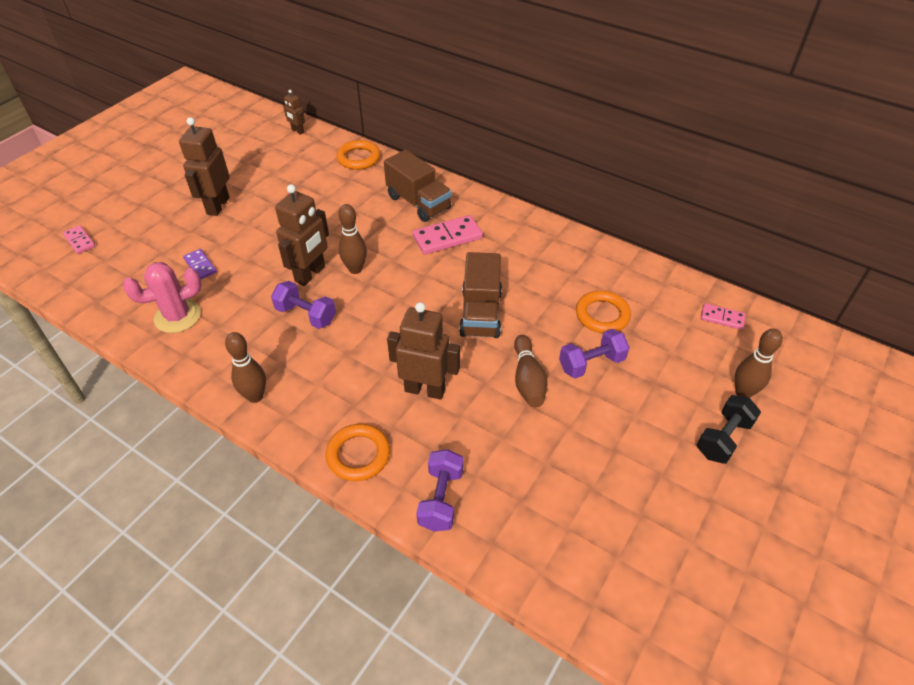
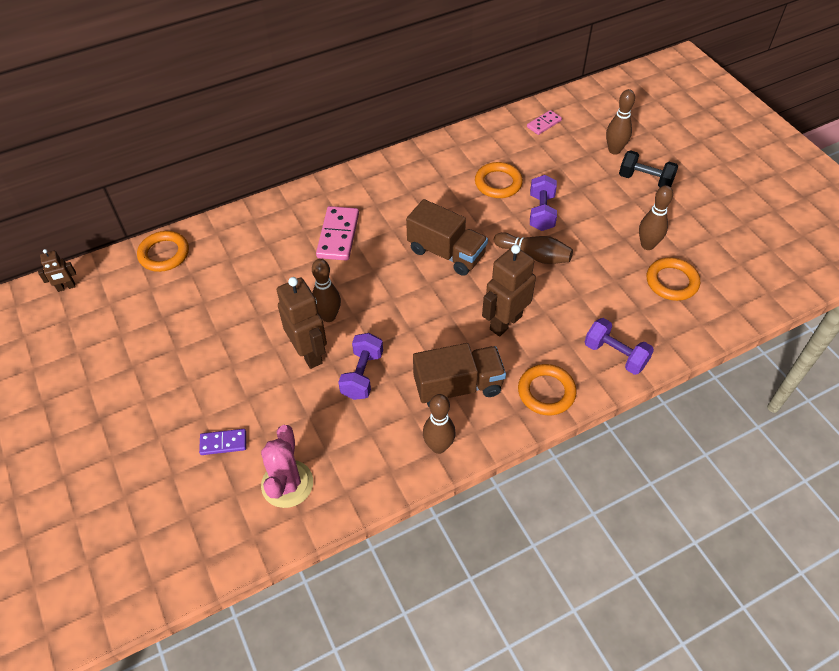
camera: 60 degrees left, 5 degrees up
pink domino [63,225,95,254] -> none
brown robot [179,117,230,216] -> none
purple dumbbell [271,281,336,329] -> purple dumbbell turned 45 degrees counterclockwise [338,333,383,400]
brown truck [384,150,452,222] -> brown truck moved to [413,343,506,408]
black dumbbell [697,395,761,464] -> black dumbbell turned 45 degrees counterclockwise [619,150,678,188]
none -> brown bowling pin [639,185,673,250]
none -> orange ring [647,257,700,301]

